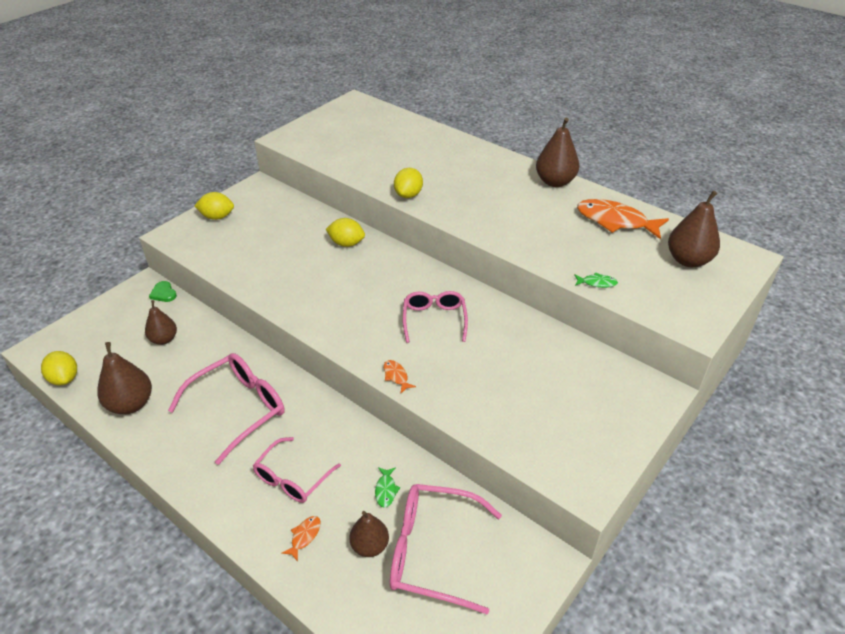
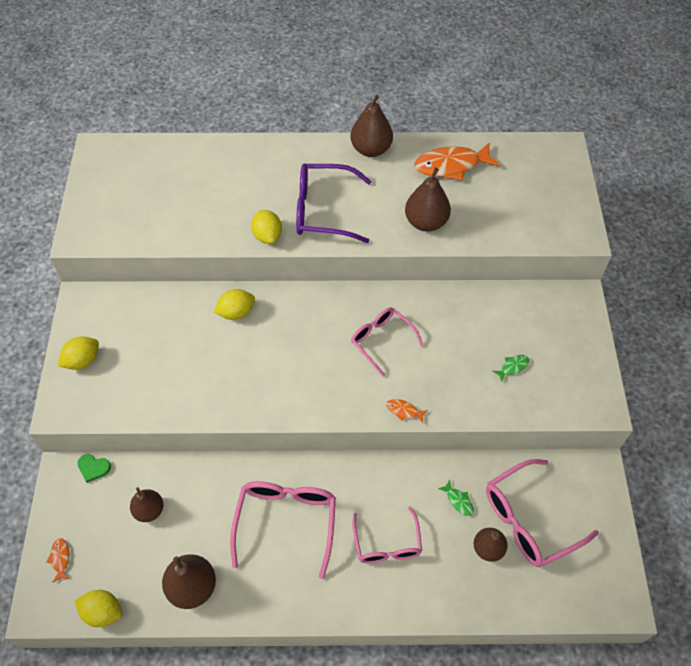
camera: 40 degrees left, 15 degrees up
orange fish [281,516,321,562] -> orange fish moved to [47,538,69,583]
green fish [574,272,618,288] -> green fish moved to [493,355,529,381]
brown pear [668,191,720,267] -> brown pear moved to [405,167,451,232]
none -> purple glasses [296,163,372,243]

